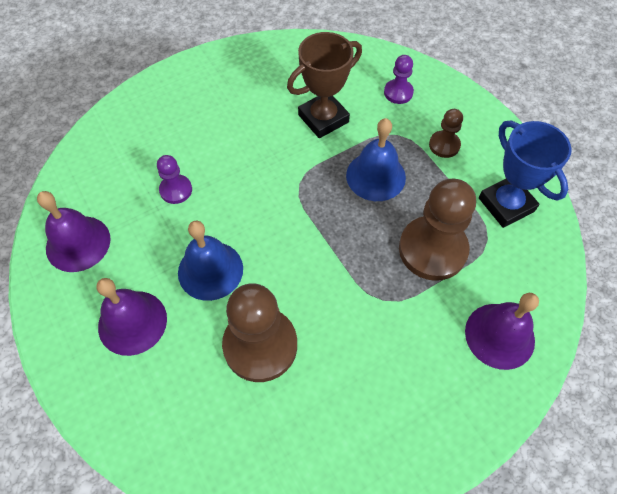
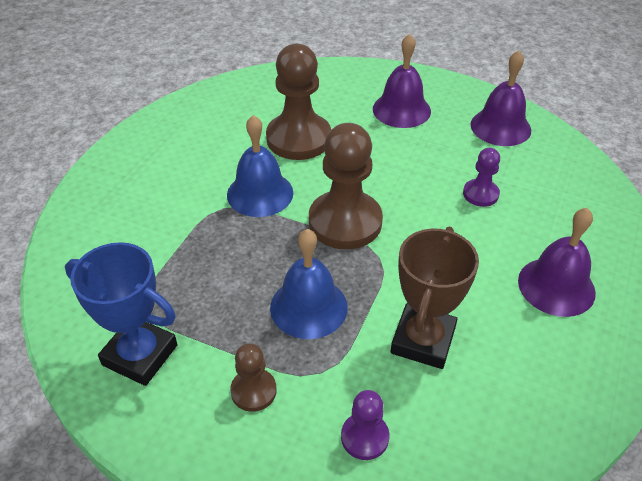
camera: 145 degrees right, 15 degrees down
blue bell [178,221,243,301] -> blue bell moved to [227,115,293,217]
brown pawn [399,179,476,281] -> brown pawn moved to [309,123,383,249]
purple bell [465,293,539,370] -> purple bell moved to [518,208,596,317]

